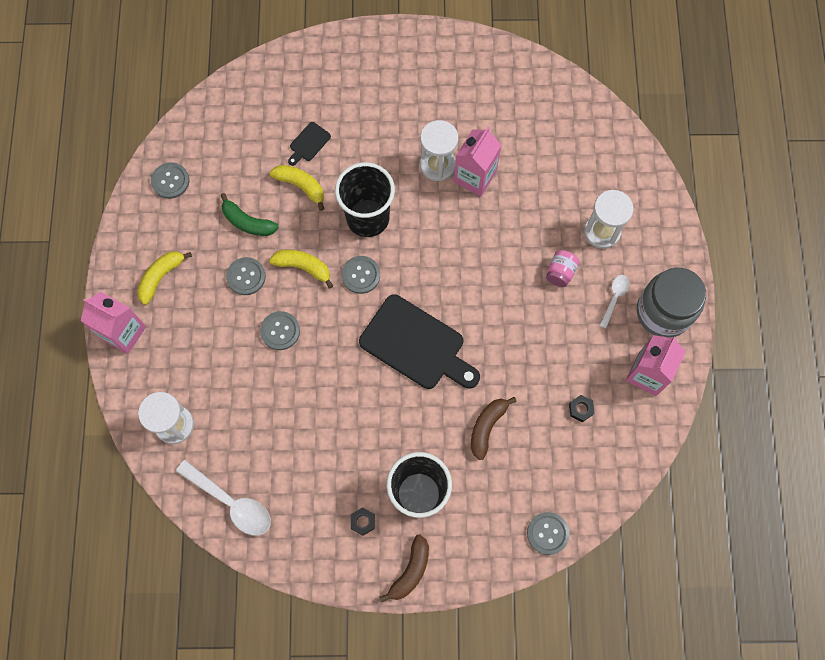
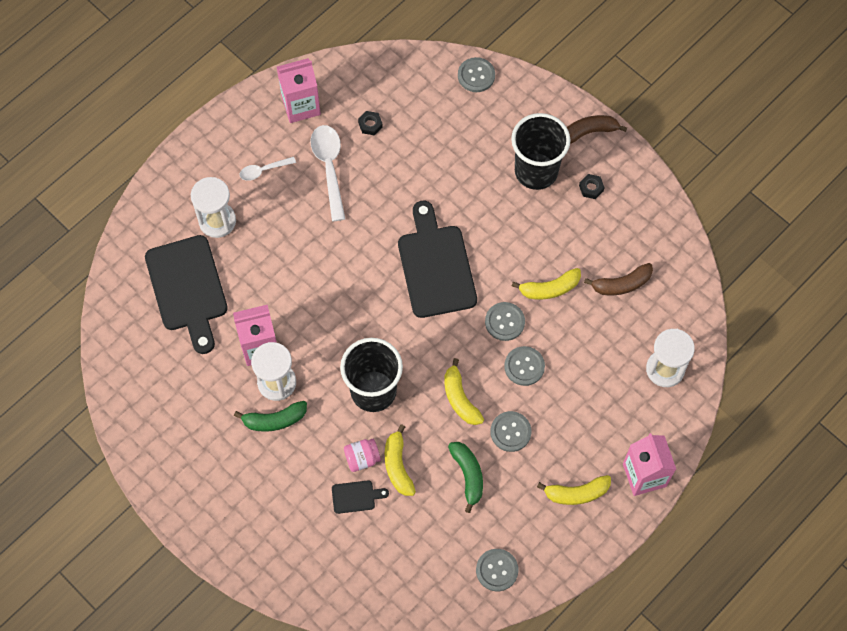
camera: 135 degrees left, 5 degrees down
white spoon [176,460,271,536] -> white spoon moved to [311,125,345,221]
grey button [341,256,380,294] -> grey button moved to [485,302,525,341]
brown banana [471,397,517,460] -> brown banana moved to [584,263,653,295]
pink jar [546,250,579,287] -> pink jar moved to [344,438,381,472]
grey jar [637,267,706,338] -> none
none -> black cutting board [145,235,228,354]
none -> green banana [234,401,307,432]
none -> yellow banana [512,268,581,300]

